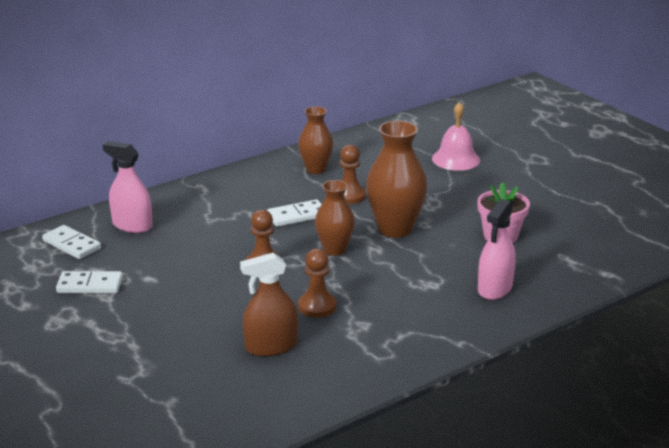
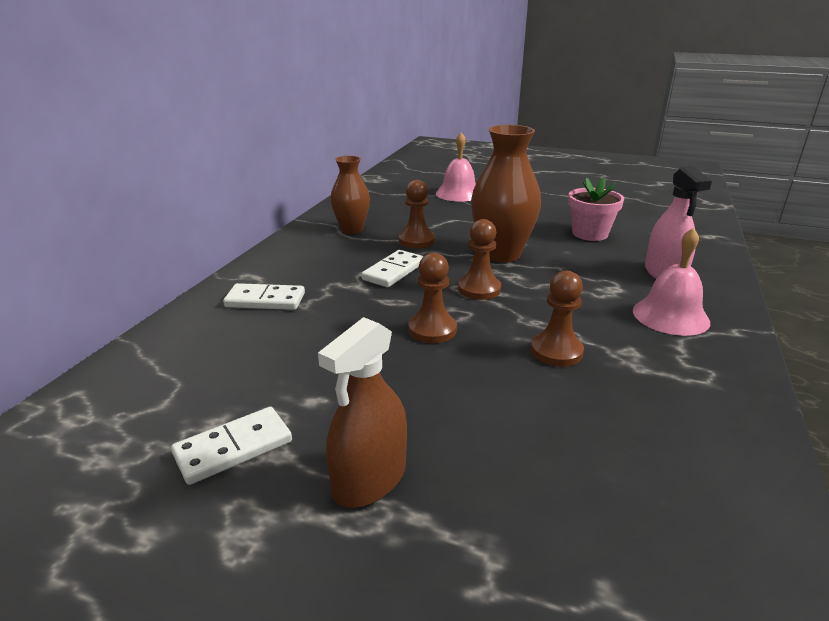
camera: 35 degrees left, 0 degrees up
white domino [42,225,101,259] -> white domino moved to [223,283,305,310]
pink spray bottle [103,141,153,233] -> none
brown spray bottle [240,253,298,356] -> brown spray bottle moved to [318,317,407,508]
brown vase [315,180,355,256] -> brown pawn [458,219,501,300]
none -> pink bell [633,228,710,336]

